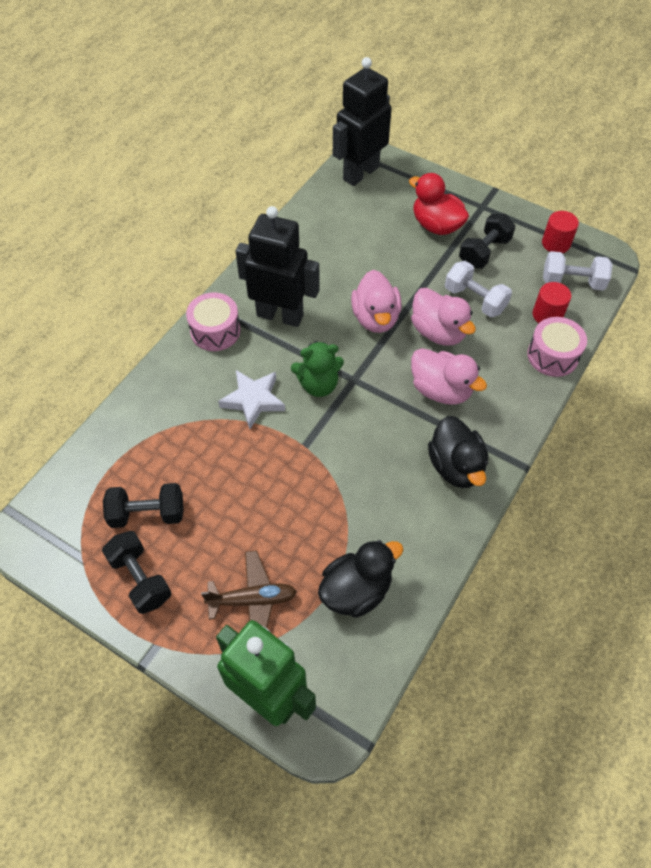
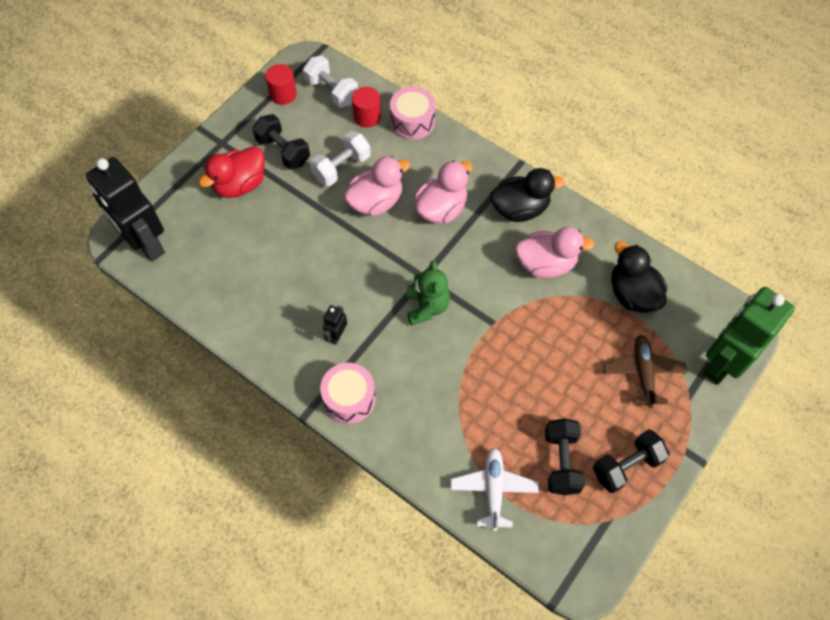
camera: 85 degrees left, 5 degrees up
white star [218,370,285,429] -> none
black robot [235,206,320,327] -> black robot [323,305,347,345], size x0.42
pink duck [351,270,402,333] -> pink duck moved to [515,227,595,278]
white dumbbell [543,251,613,291] -> white dumbbell turned 60 degrees counterclockwise [303,56,358,108]
none -> white plane [450,448,539,531]

